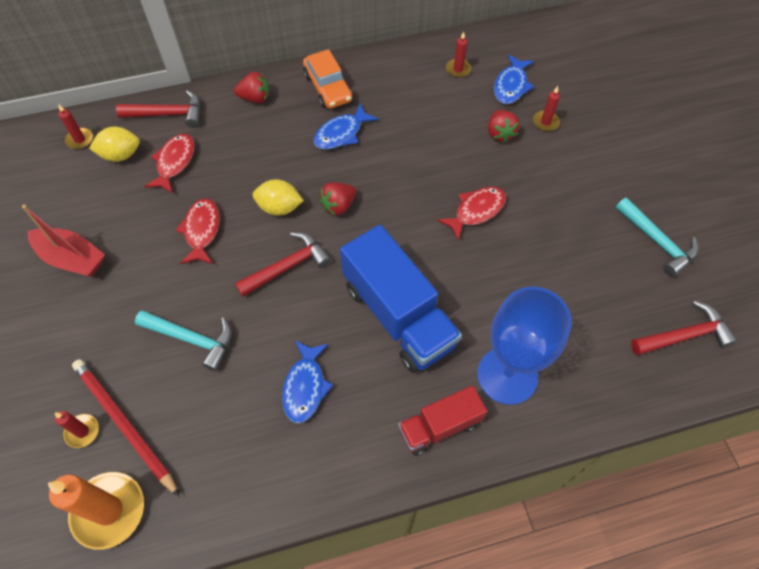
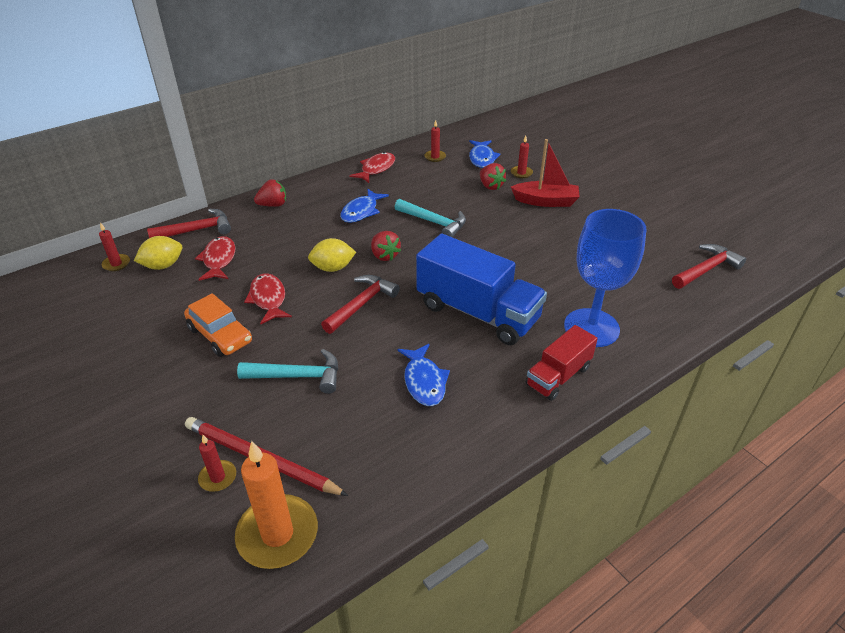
camera: 20 degrees left, 20 degrees down
red boat [22,205,105,277] -> red boat moved to [511,139,580,207]
orange car [303,49,352,109] -> orange car moved to [184,293,252,357]
red strawberry [319,182,356,216] -> red strawberry turned 60 degrees counterclockwise [371,231,401,261]
red fish [437,187,506,240] -> red fish moved to [349,152,395,183]
turquoise hammer [616,197,699,277] -> turquoise hammer moved to [395,199,466,237]

